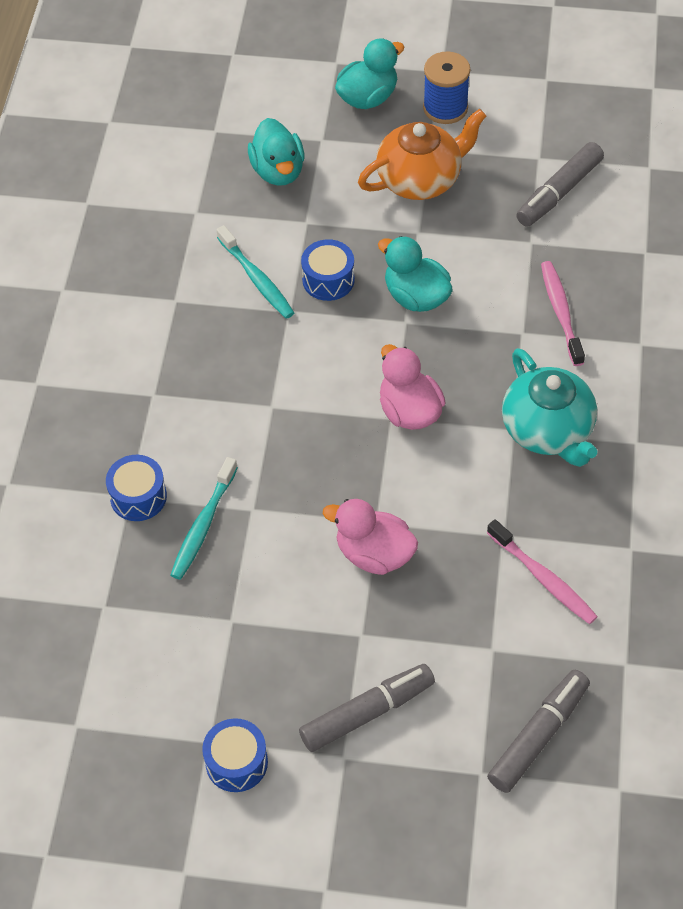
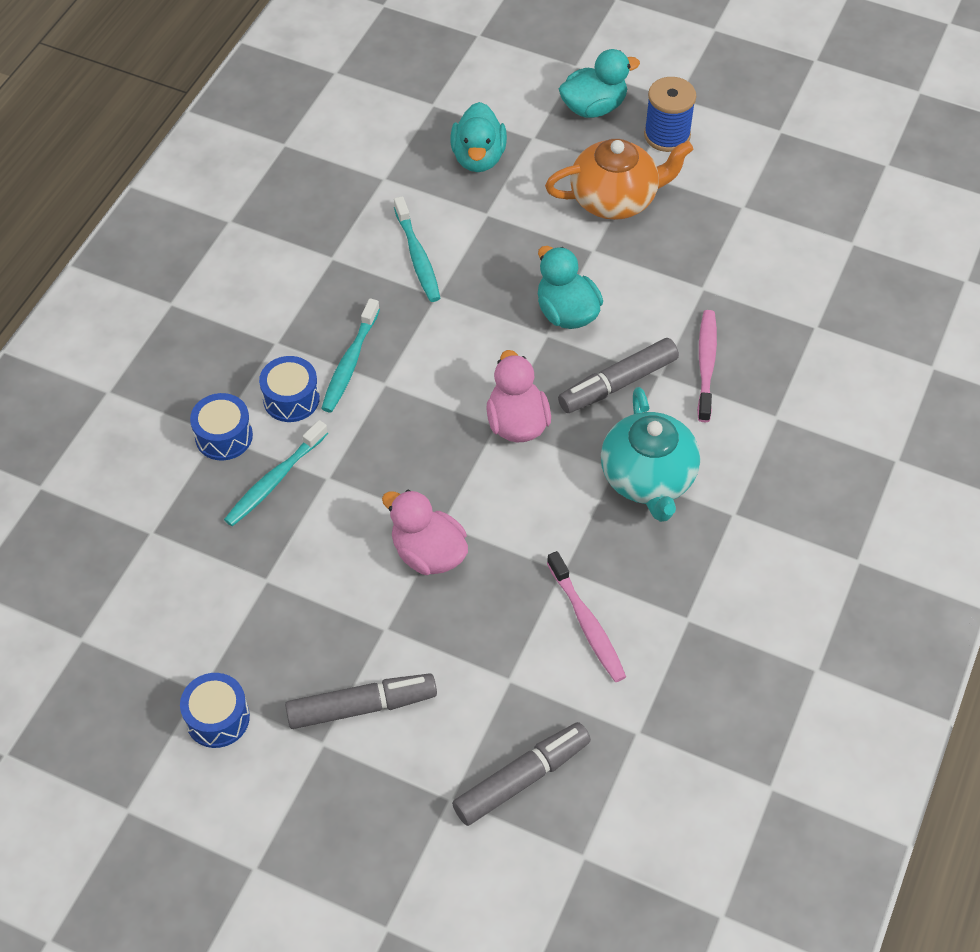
camera: 15 degrees right, 0 degrees up
blue drum [301,239,355,301] -> blue drum moved to [259,356,320,422]
grey marker [516,142,604,227] -> grey marker moved to [558,338,679,413]
none -> turquoise toothbrush [321,298,380,412]

